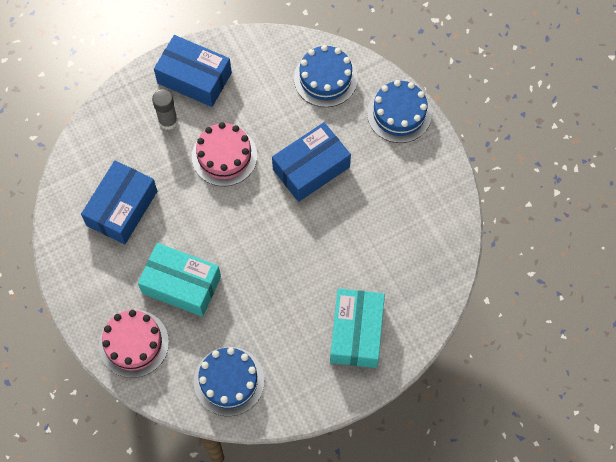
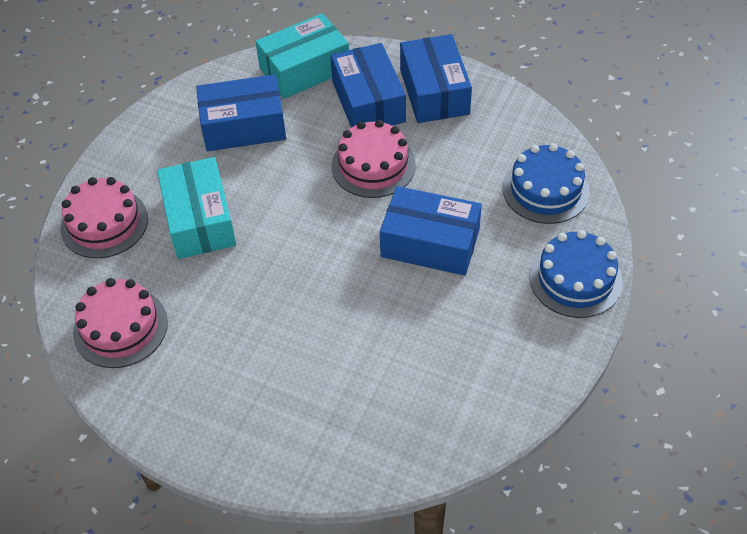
camera: 55 degrees right, 15 degrees down
grey glue stick [152,89,178,130] -> blue box [330,43,406,128]
blue cake [194,347,264,416] -> pink cake [73,278,168,368]
turquoise box [330,288,385,368] -> turquoise box moved to [255,13,349,99]

